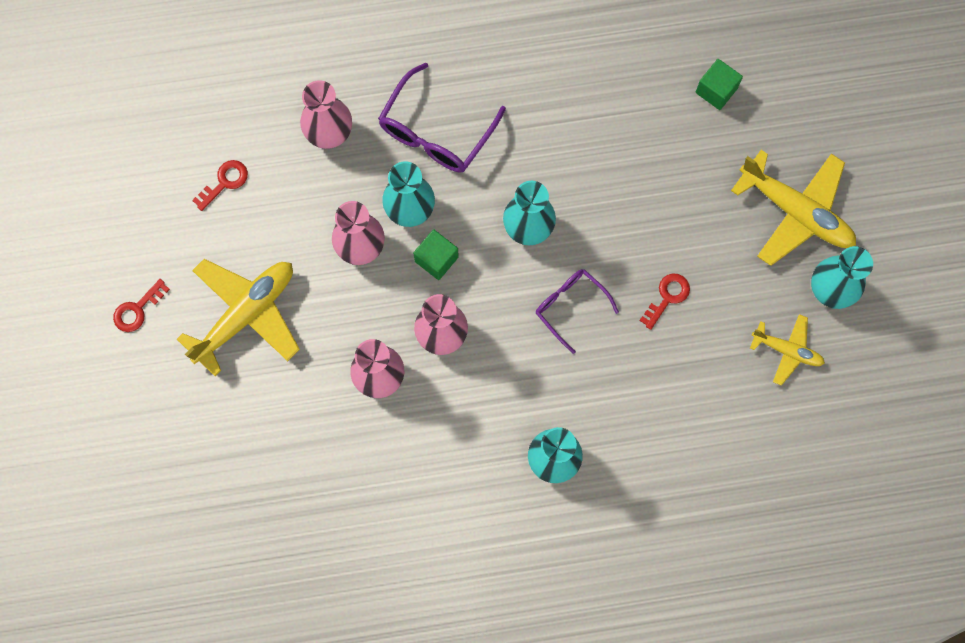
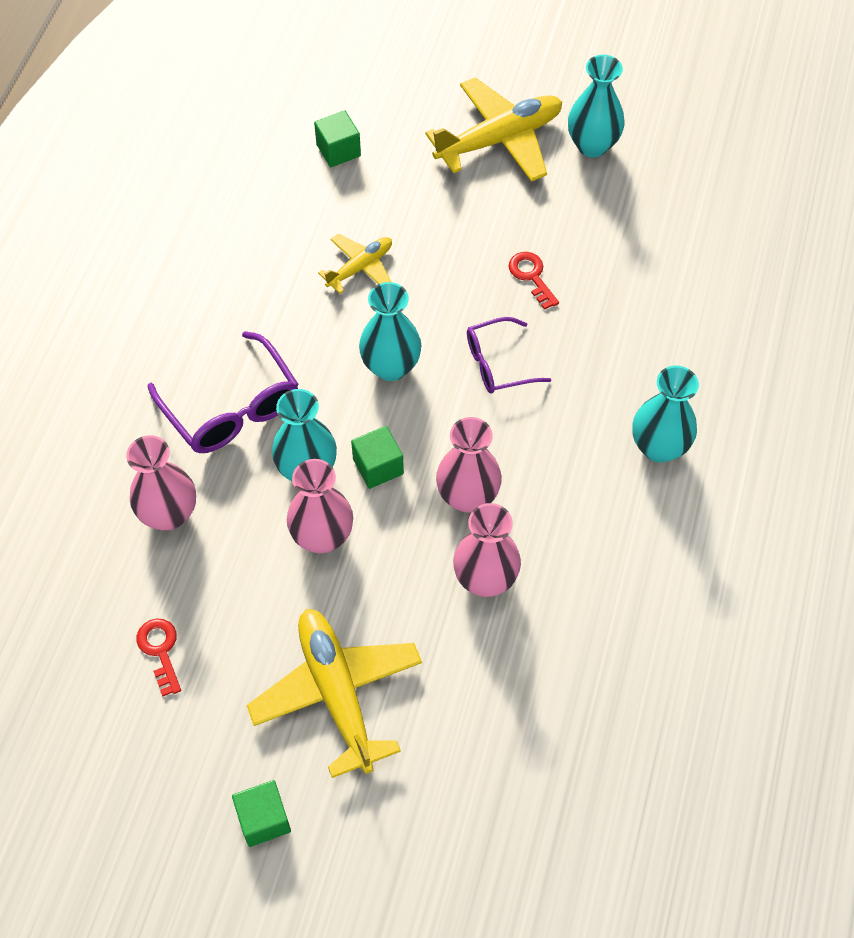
camera: 65 degrees left, 15 degrees down
red key [113,279,170,332] -> green cube [232,780,291,847]
yellow plane [750,314,825,386] -> yellow plane moved to [318,234,392,294]

